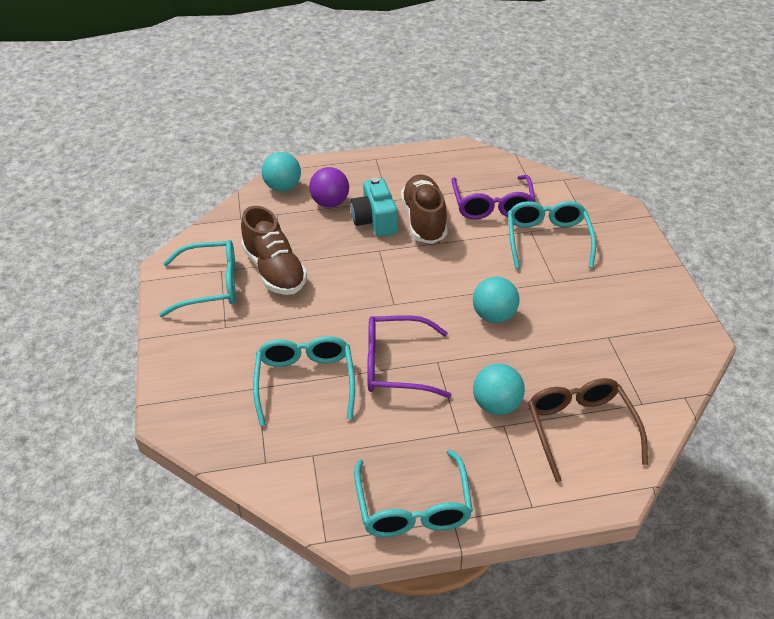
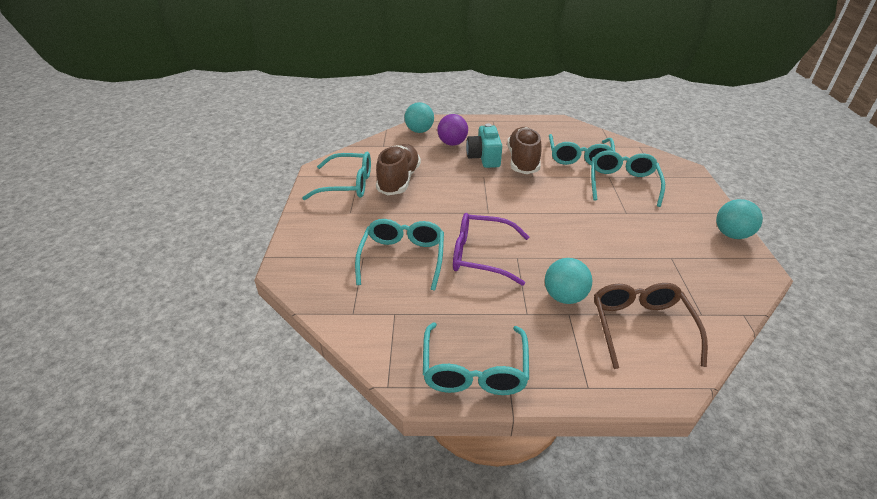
camera: 10 degrees right, 5 degrees down
brown shoe [241,206,307,295] -> brown shoe turned 150 degrees counterclockwise [376,144,421,195]
purple glasses [451,175,536,219] -> turquoise glasses [549,134,615,165]
turquoise ball [473,277,519,323] -> turquoise ball moved to [716,199,763,239]

